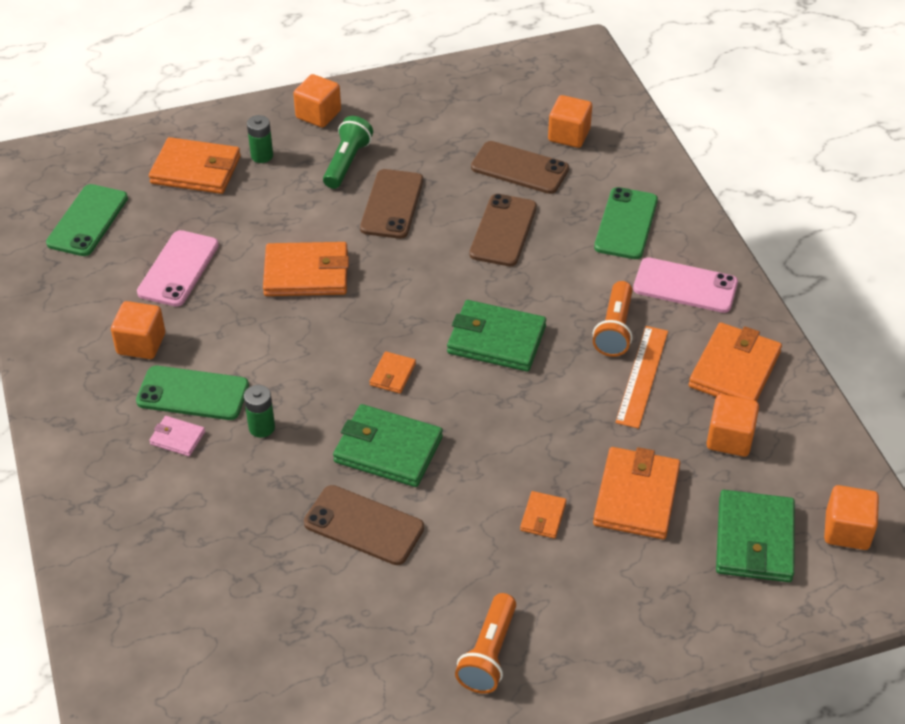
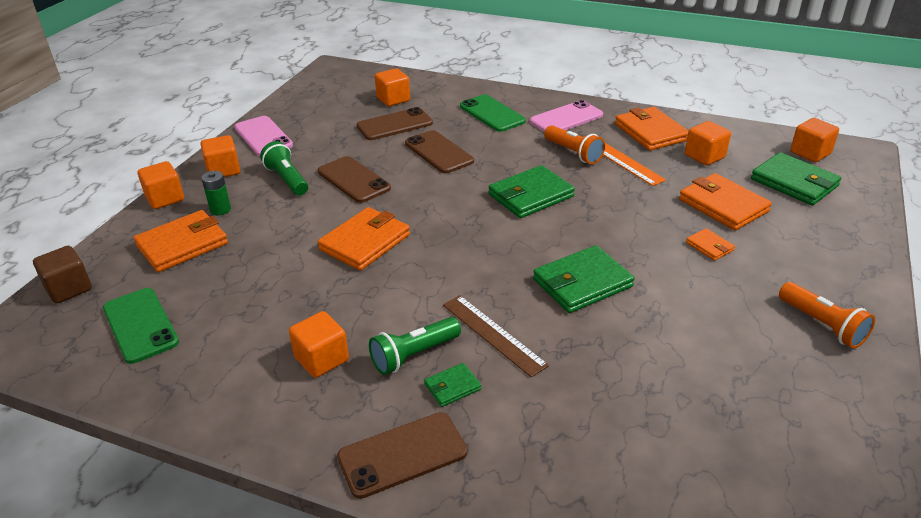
camera: 50 degrees left, 10 degrees down
green phone [136,366,249,420] -> green flashlight [369,317,461,375]
pink phone [137,230,219,307] -> pink phone moved to [234,116,293,156]
pink wallet [149,416,205,456] -> green wallet [424,363,481,407]
green battery [244,385,275,438] -> brown ruler [443,295,549,377]
brown phone [304,485,424,565] -> brown phone moved to [337,412,467,499]
orange wallet [370,351,416,394] -> none
none -> brown cube [33,246,92,303]
none -> orange cube [138,161,184,209]

